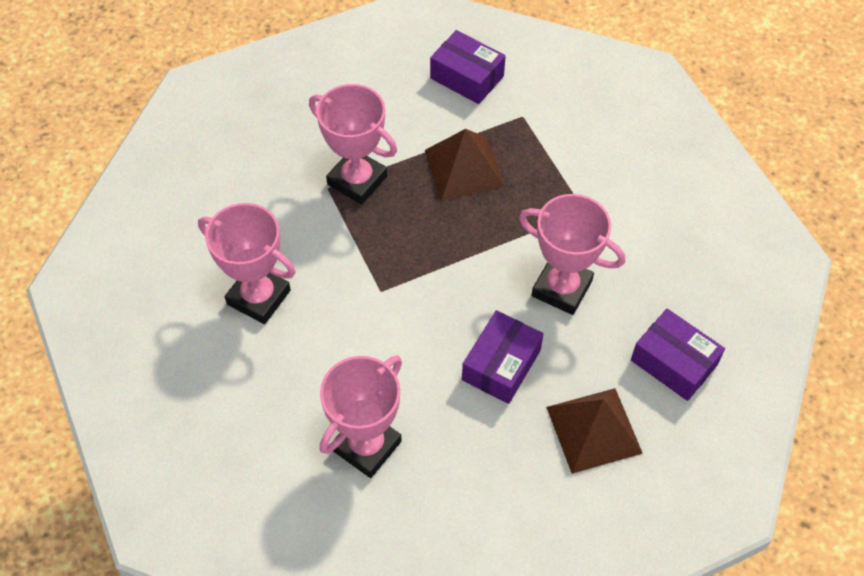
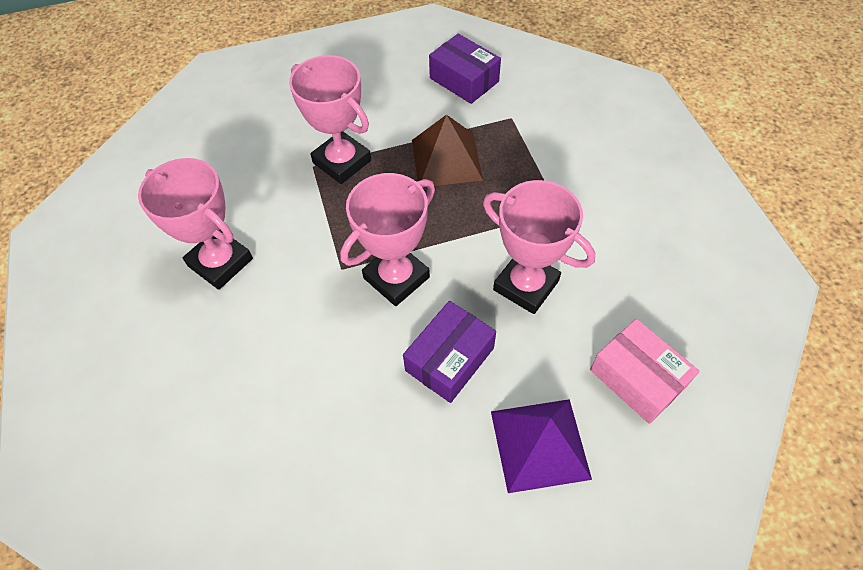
camera: 10 degrees right, 0 degrees up
pink trophy [320,355,402,478] -> pink trophy moved to [340,173,435,306]
brown pyramid [546,388,643,474] -> purple pyramid [491,399,592,493]
purple box [631,309,725,401] -> pink box [590,319,699,424]

